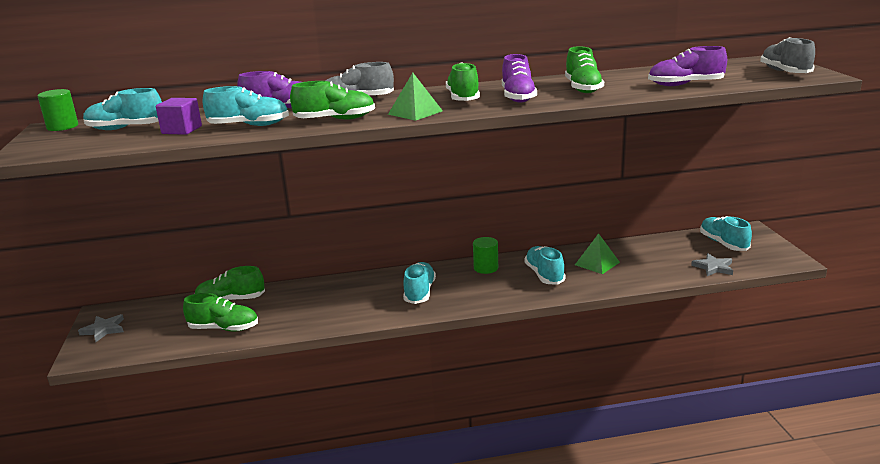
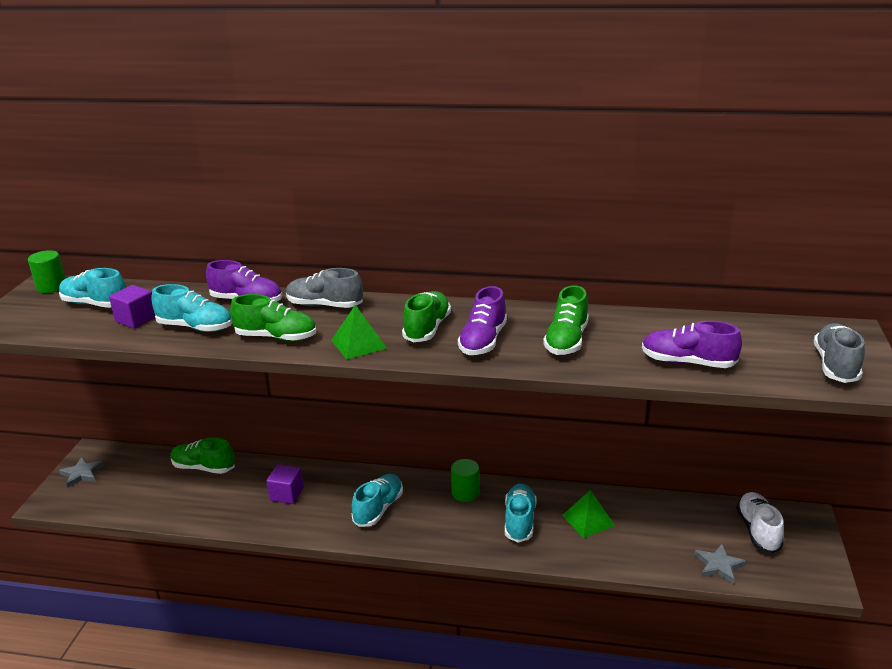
camera: 20 degrees right, 5 degrees up
green shoe [183,293,258,331] -> none
turquoise shoe [700,216,752,251] -> white shoe [736,492,784,553]
none -> purple cube [266,465,304,504]

